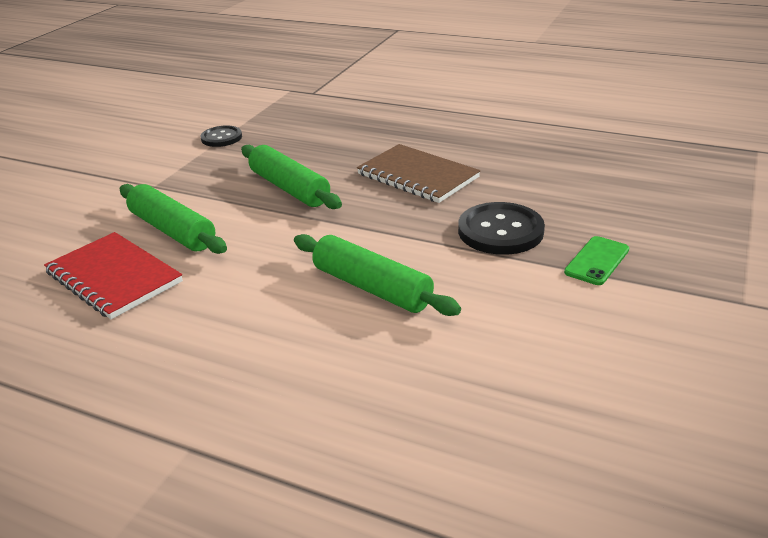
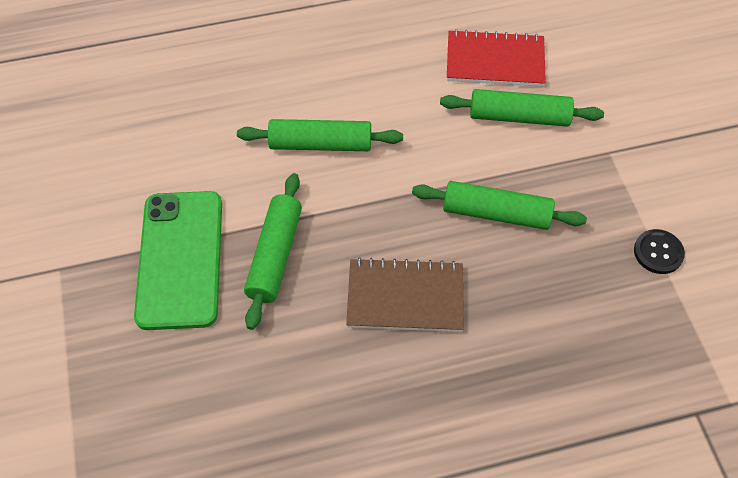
camera: 140 degrees right, 25 degrees up
black button [458,202,545,255] -> green rolling pin [244,173,302,330]
green phone [564,236,629,285] -> green phone [134,191,222,330], size x2.25

